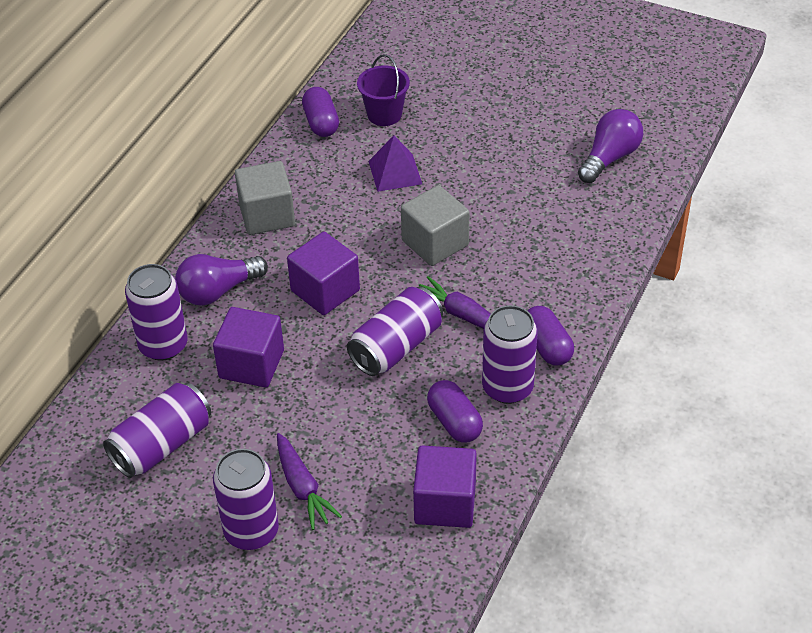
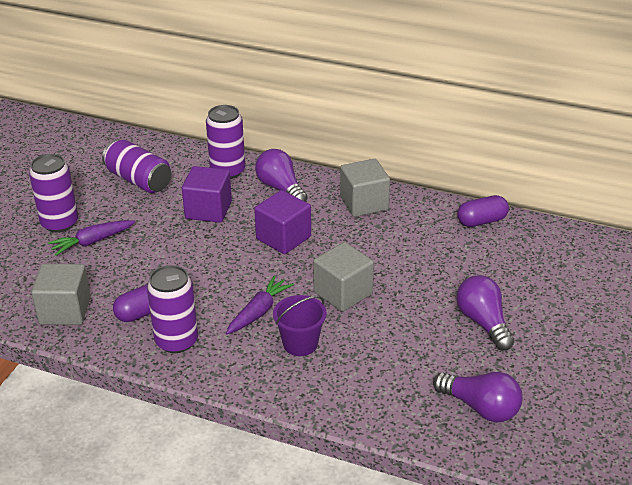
camera: 85 degrees right, 10 degrees down
purple can [347,287,443,376] -> none
purple bucket [357,54,410,126] -> purple bucket moved to [273,295,327,356]
purple pyramid [368,136,422,192] -> none
purple cube [413,445,477,528] -> grey cube [31,264,91,325]
purple capsule [527,306,574,365] -> none
none -> purple light bulb [456,275,514,351]

